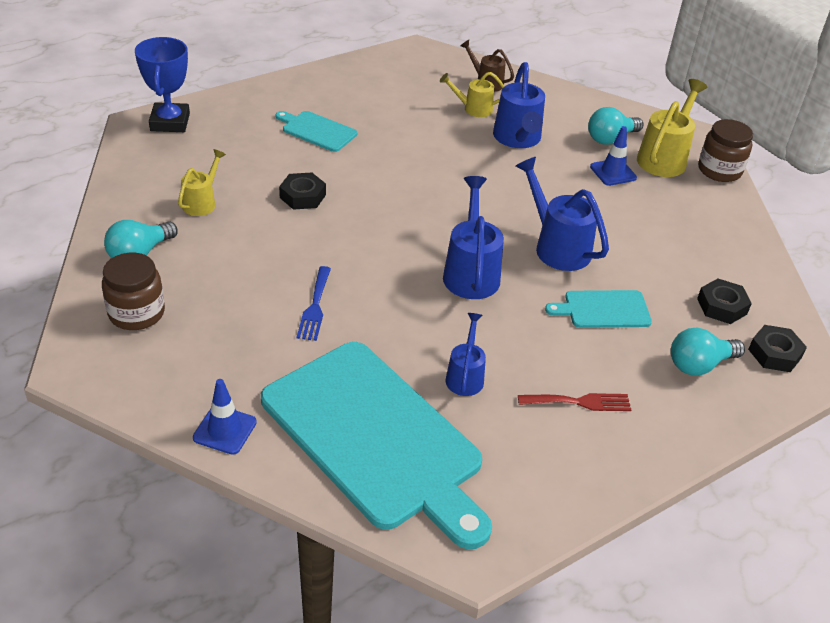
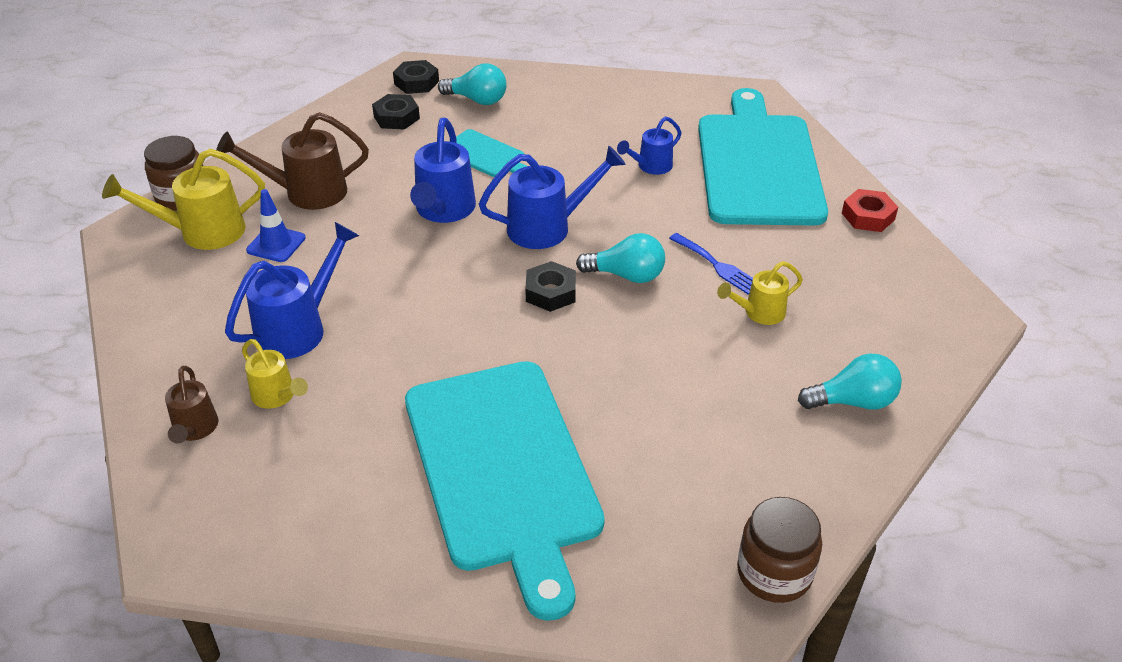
camera: 135 degrees left, 0 degrees up
brown jar [102,253,165,330] -> brown jar moved to [737,497,822,603]
blue trophy [135,37,190,132] -> none
yellow watering can [178,149,226,216] -> yellow watering can moved to [717,261,803,325]
blue traffic cone [193,379,257,455] -> red nut [842,189,898,232]
turquoise cutting board [276,111,357,152] -> turquoise cutting board [405,361,605,621], size x2.30
black nut [279,173,326,210] -> black nut moved to [525,261,576,312]
blue fork [297,266,331,341] -> blue fork turned 90 degrees clockwise [669,233,753,295]
blue watering can [443,176,504,299] -> blue watering can turned 150 degrees counterclockwise [479,146,626,249]
red fork [518,393,631,411] -> none
turquoise light bulb [588,107,643,145] -> turquoise light bulb moved to [576,233,665,283]
none -> brown watering can [216,112,369,210]

